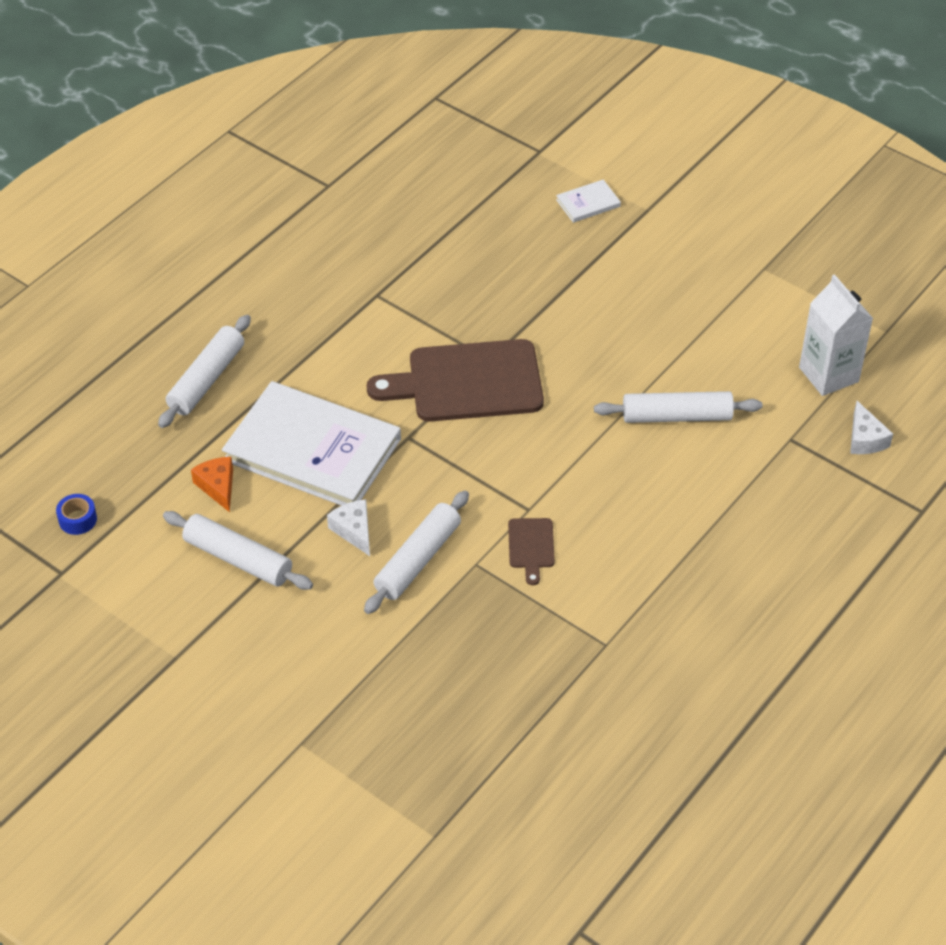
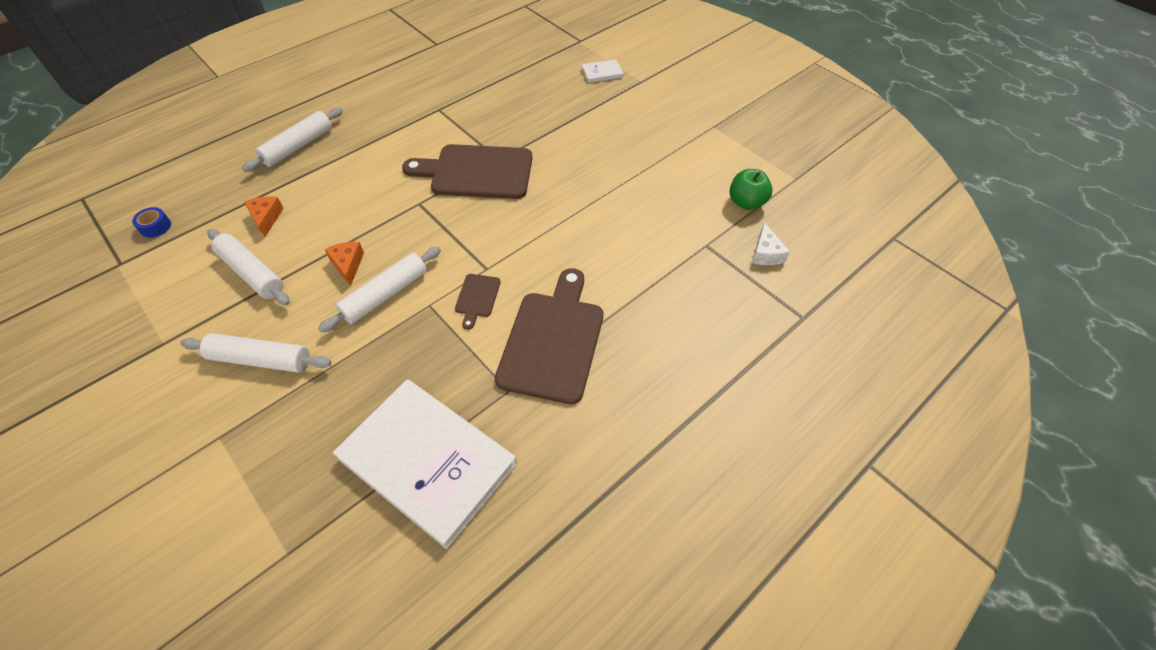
camera: 10 degrees right, 5 degrees up
white book [222,381,401,506] -> white book moved to [333,379,517,549]
white cheese [327,499,370,556] -> orange cheese [324,242,364,286]
white rolling pin [594,391,762,423] -> white rolling pin moved to [180,333,331,373]
white carton [799,274,873,396] -> green apple [730,169,773,210]
none -> brown cutting board [495,268,603,404]

